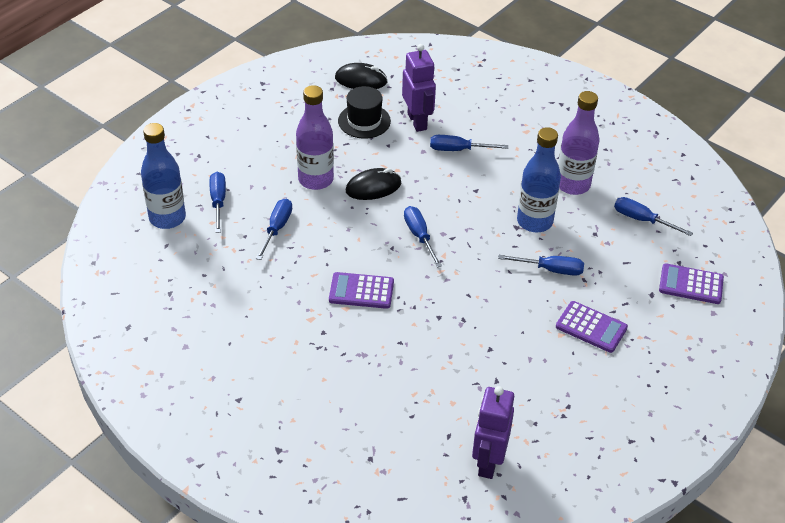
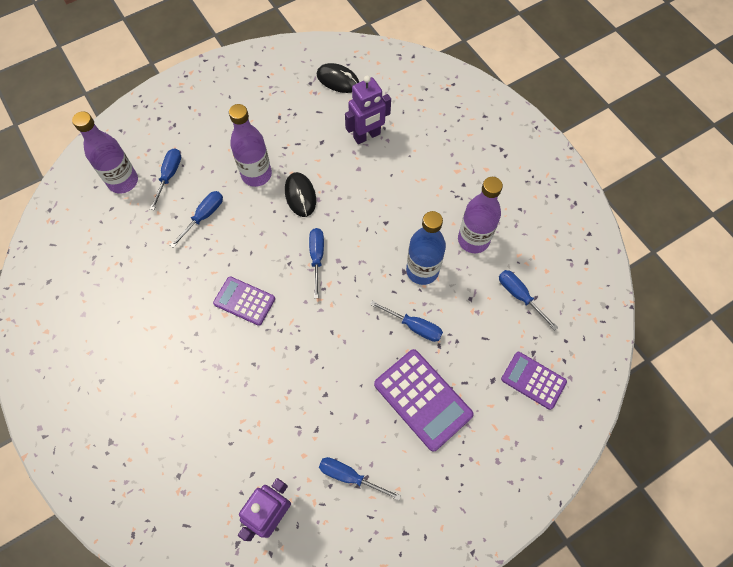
camera: 20 degrees right, 20 degrees up
blue bottle [141,123,186,229] -> purple bottle [72,111,138,193]
black hat [338,86,391,138] -> none
black mouse [346,168,401,200] -> black mouse turned 75 degrees clockwise [285,172,316,217]
purple robot [402,44,436,132] -> purple robot turned 60 degrees clockwise [345,76,391,144]
blue screwdriver [430,135,508,151] -> blue screwdriver moved to [319,457,401,500]
purple calculator [556,301,628,353] -> purple calculator [374,349,474,452], size x1.57

